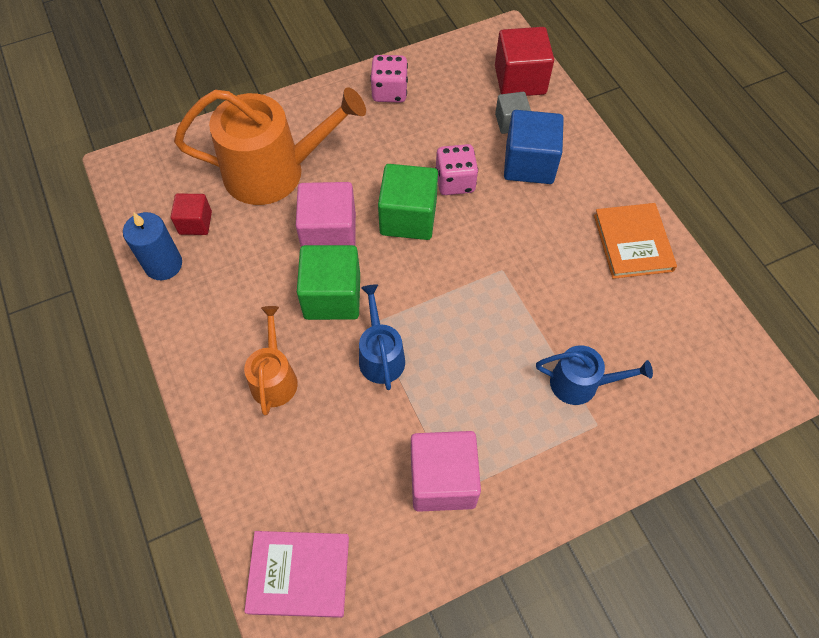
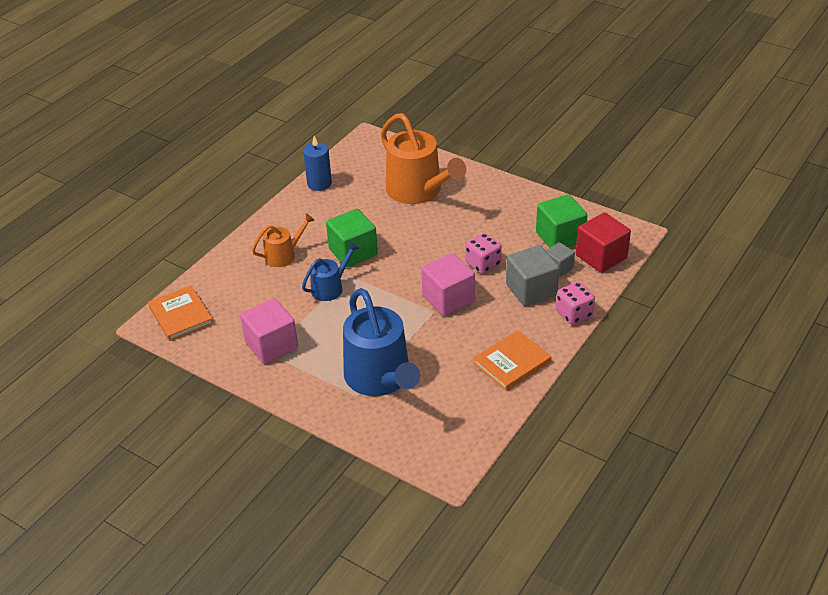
camera: 60 degrees right, 20 degrees down
red cube [171,193,212,235] -> none
pink book [244,531,349,618] -> orange book [148,285,213,341]
pink cube [296,182,356,246] -> pink cube moved to [421,253,475,316]
pink dice [370,55,408,103] -> pink dice moved to [556,282,595,325]
green cube [378,164,438,240] -> green cube moved to [536,194,587,248]
blue cube [504,110,564,184] -> grey cube [506,245,559,306]
blue watering can [536,345,653,405] -> blue watering can [343,288,420,396], size x1.94

